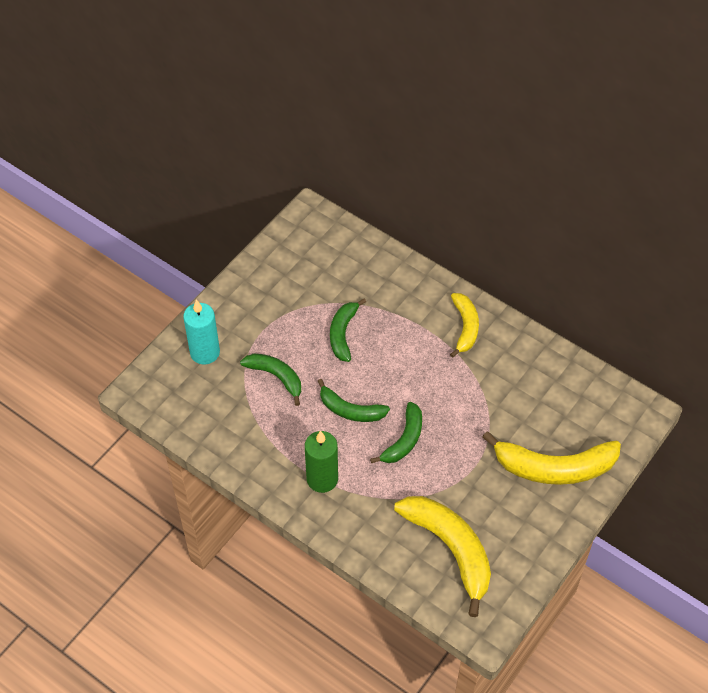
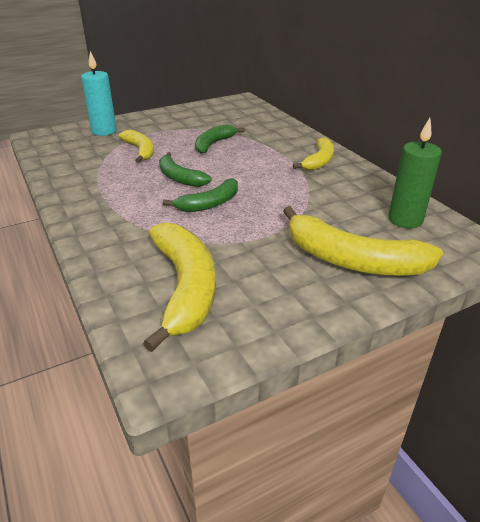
camera: 25 degrees right, 20 degrees down
green banana [240,354,301,406] -> yellow banana [119,130,154,163]
green candle [305,431,338,493] -> green candle moved to [388,118,442,229]

